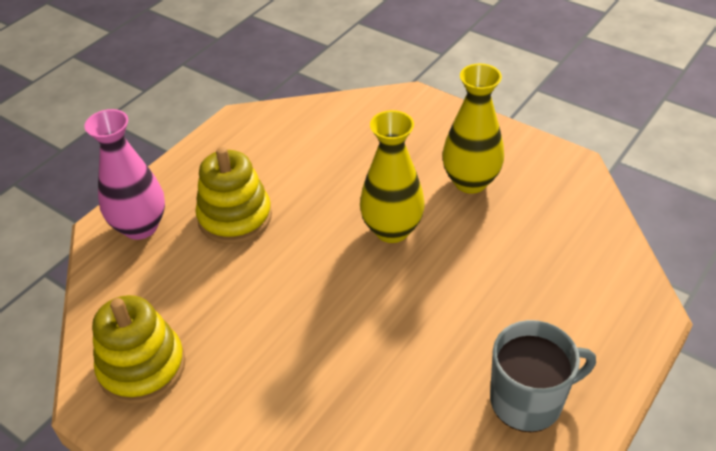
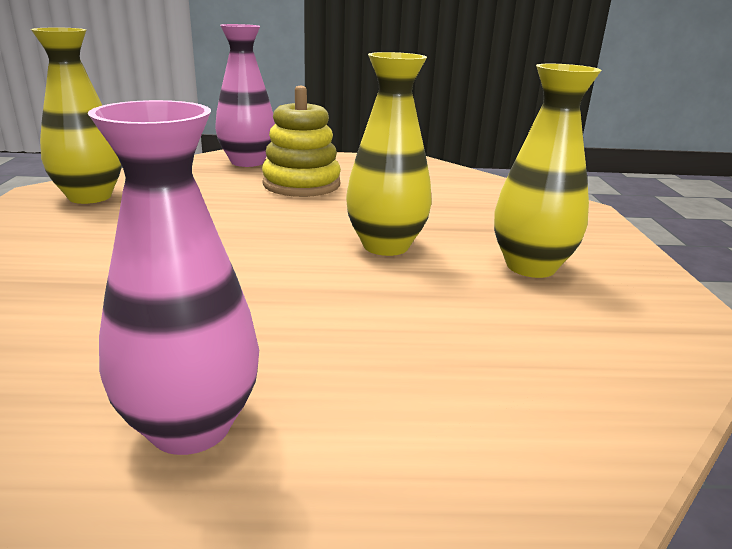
camera: 50 degrees right, 20 degrees down
yellow stacking toy [92,295,185,404] -> yellow vase [31,28,122,204]
grey mug [490,320,596,432] -> pink vase [88,100,259,455]

